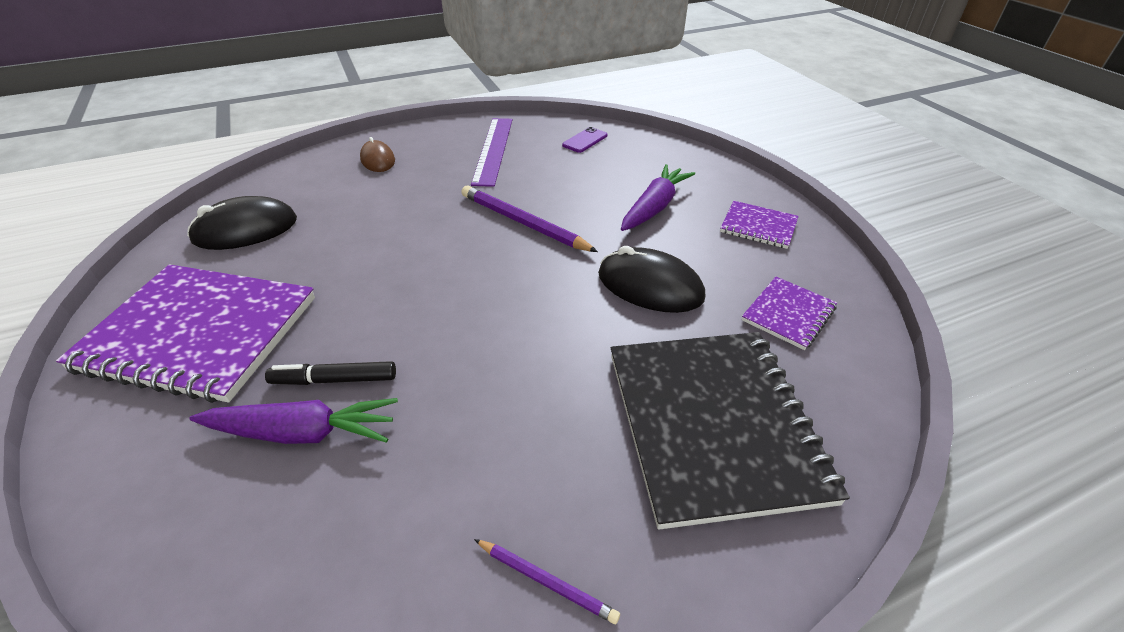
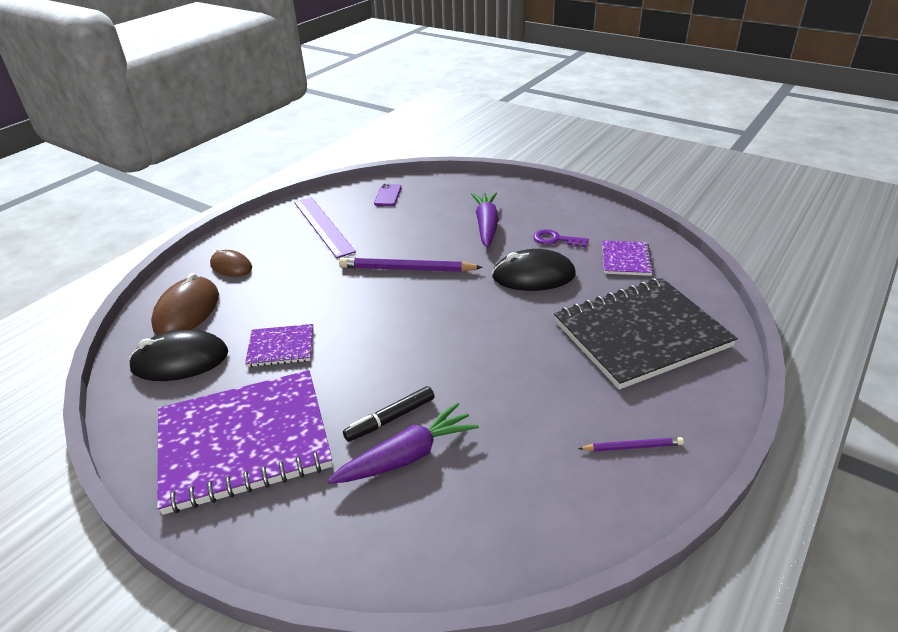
camera: 30 degrees left, 5 degrees down
black mouse [187,196,297,250] -> black mouse turned 45 degrees clockwise [128,330,228,381]
black notebook [611,332,850,530] -> black notebook turned 75 degrees counterclockwise [554,278,738,389]
purple notebook [720,201,799,249] -> purple notebook moved to [245,324,313,367]
none -> brown mouse [151,273,219,335]
none -> purple key [533,229,589,247]

